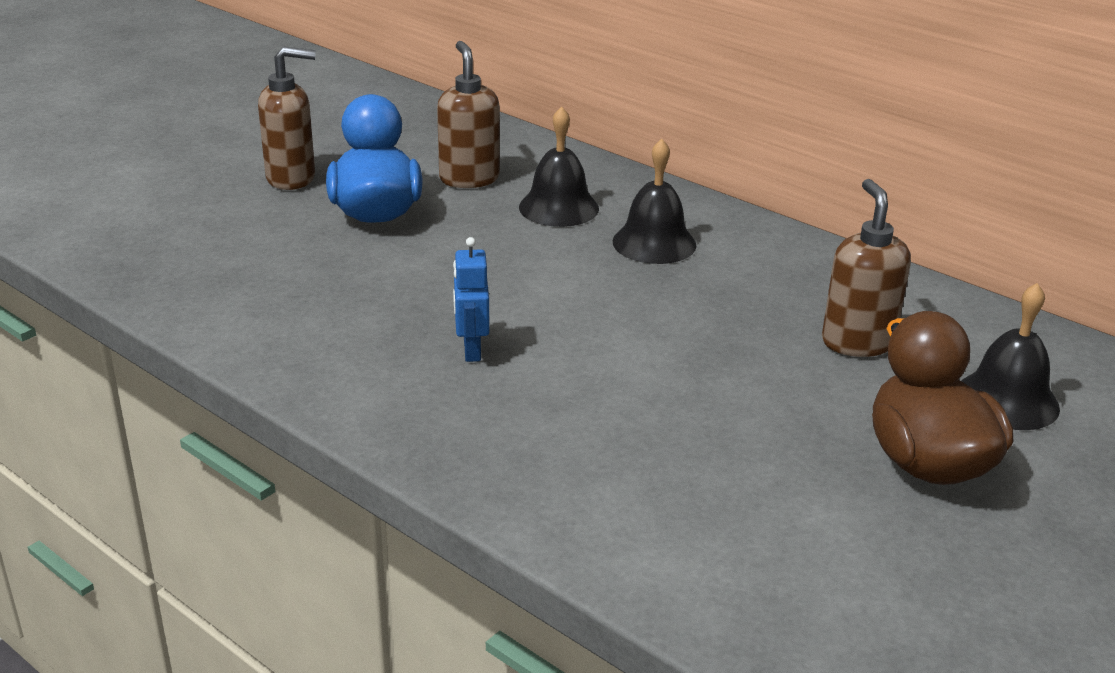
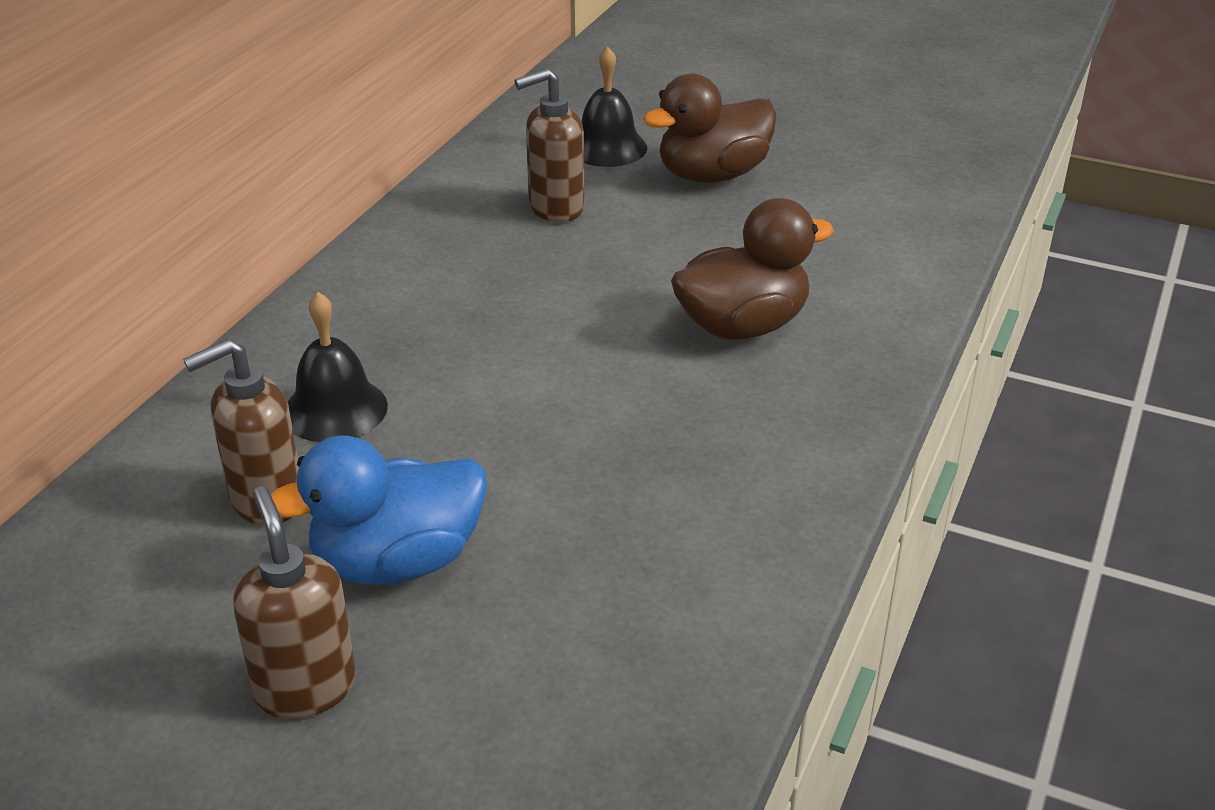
camera: 105 degrees left, 5 degrees up
blue robot [453,237,489,362] -> none
black bell [612,139,696,264] -> none
none -> brown duck [671,198,834,340]

